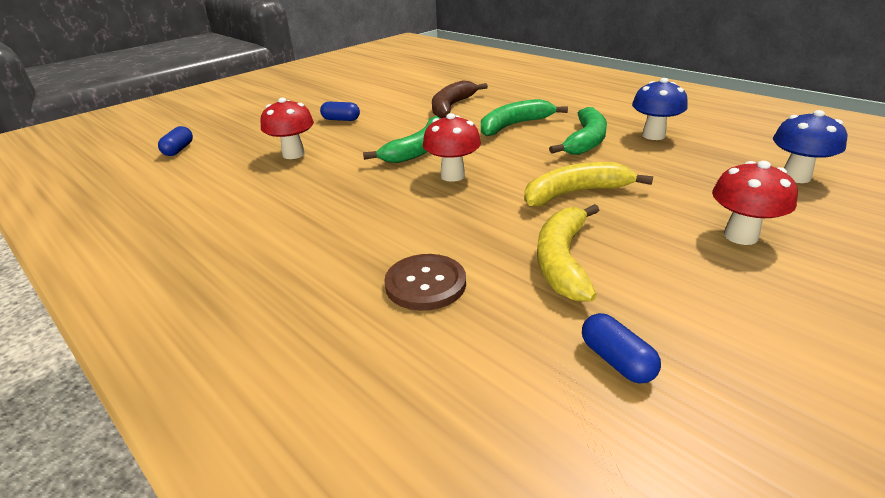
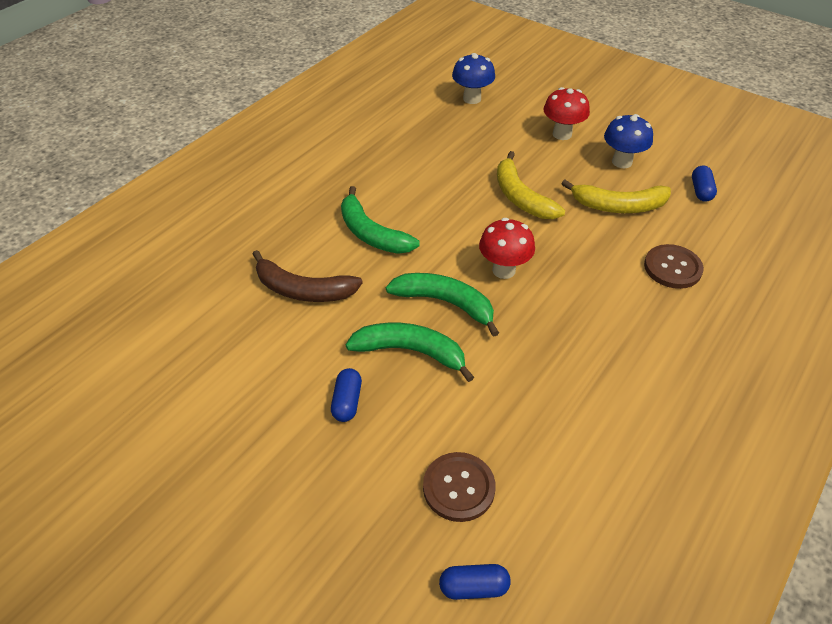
camera: 100 degrees left, 15 degrees up
red mushroom [260,98,314,159] -> none
green banana [549,107,607,155] -> green banana moved to [346,323,474,382]
blue capsule [582,313,661,384] -> blue capsule turned 45 degrees counterclockwise [692,166,717,202]
blue mushroom [632,78,688,140] -> blue mushroom moved to [604,114,653,168]
none -> brown button [423,452,496,522]

